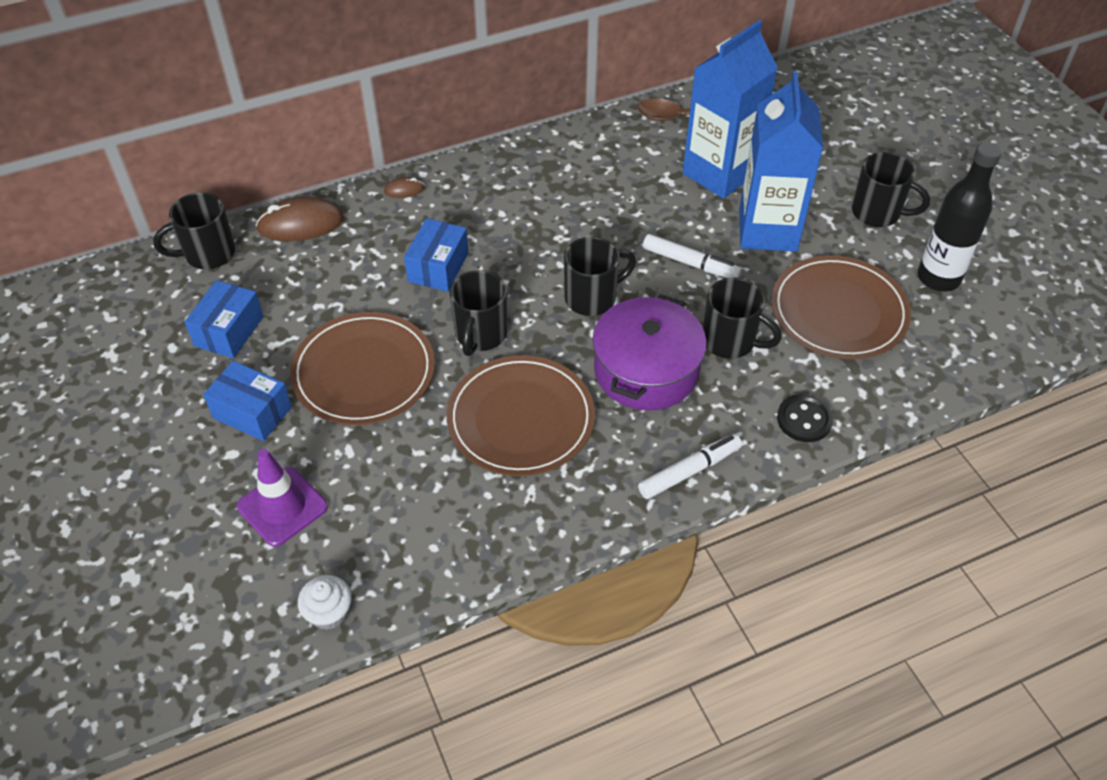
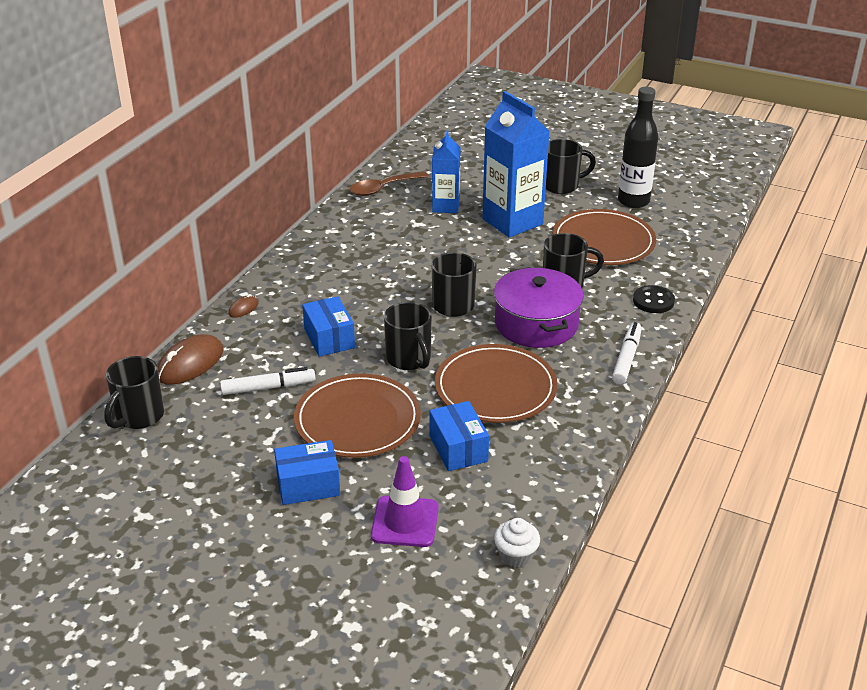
camera: 40 degrees left, 15 degrees down
blue box [185,280,263,358] -> blue box moved to [429,401,489,471]
white marker [643,234,741,278] -> white marker moved to [220,367,315,395]
blue carton [683,20,778,199] -> blue carton [432,130,461,213], size x0.60

